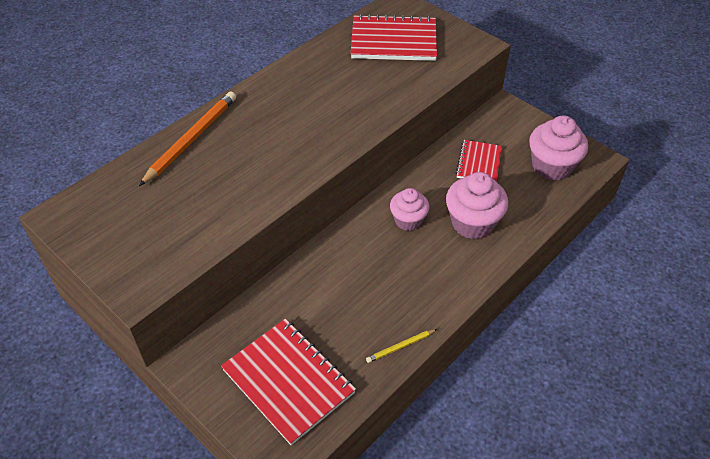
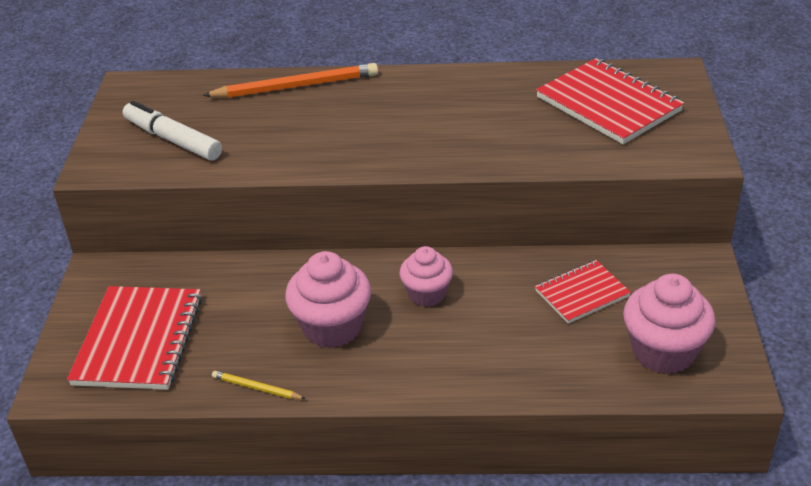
camera: 50 degrees right, 10 degrees down
pink cupcake [446,172,508,239] -> pink cupcake moved to [285,251,371,348]
none -> white marker [123,101,222,160]

